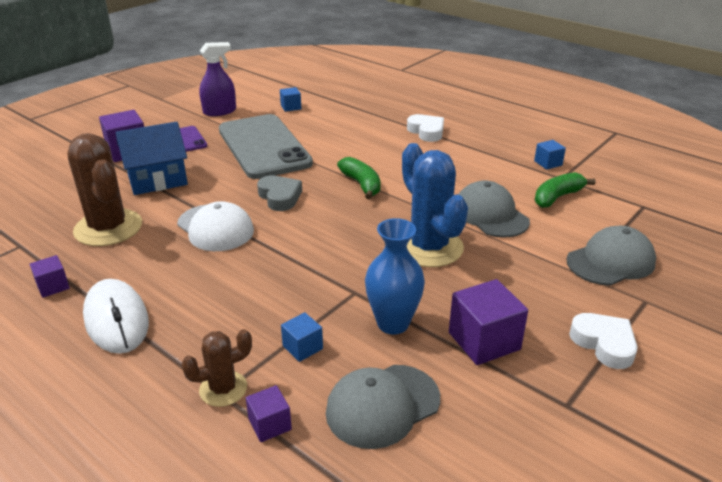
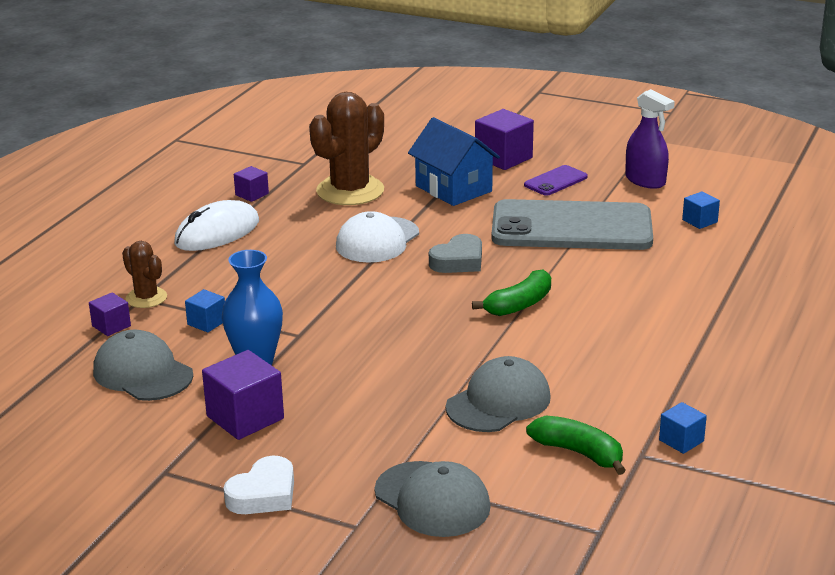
camera: 75 degrees right, 5 degrees down
grey phone [219,114,313,179] -> grey phone turned 45 degrees clockwise [491,199,653,250]
blue cactus [402,143,468,267] -> none
white heart [407,114,444,142] -> none

